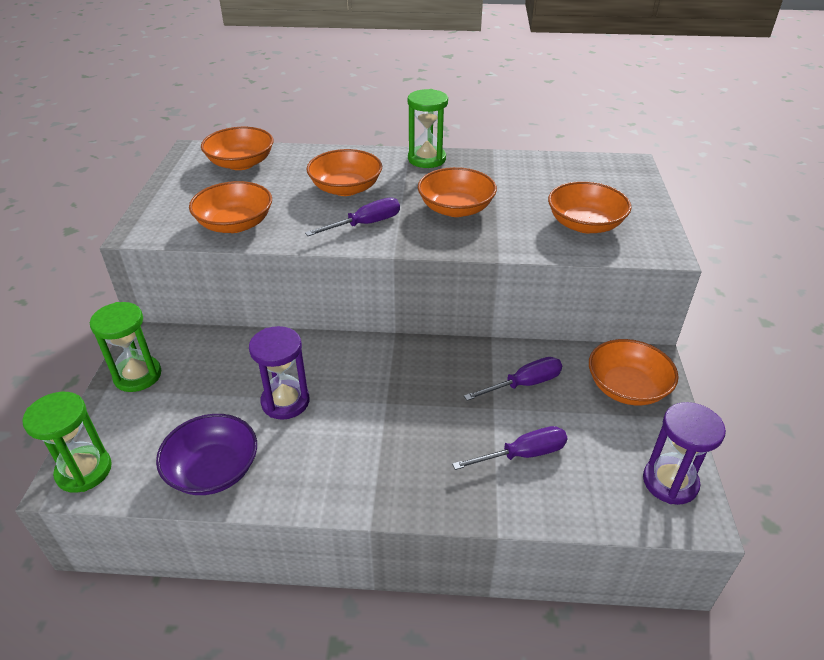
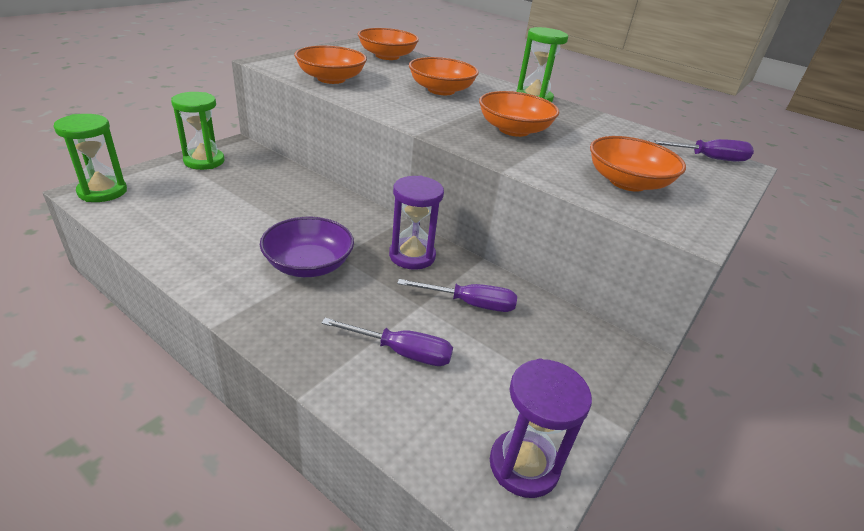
camera: 30 degrees right, 5 degrees down
purple bowl [156,414,257,495] -> purple bowl moved to [260,217,354,277]
purple hourglass [249,326,309,420] -> purple hourglass moved to [389,176,444,270]
purple screwdriver [305,197,400,236] -> purple screwdriver moved to [649,139,754,162]
orange bowl [589,339,679,405] -> none

